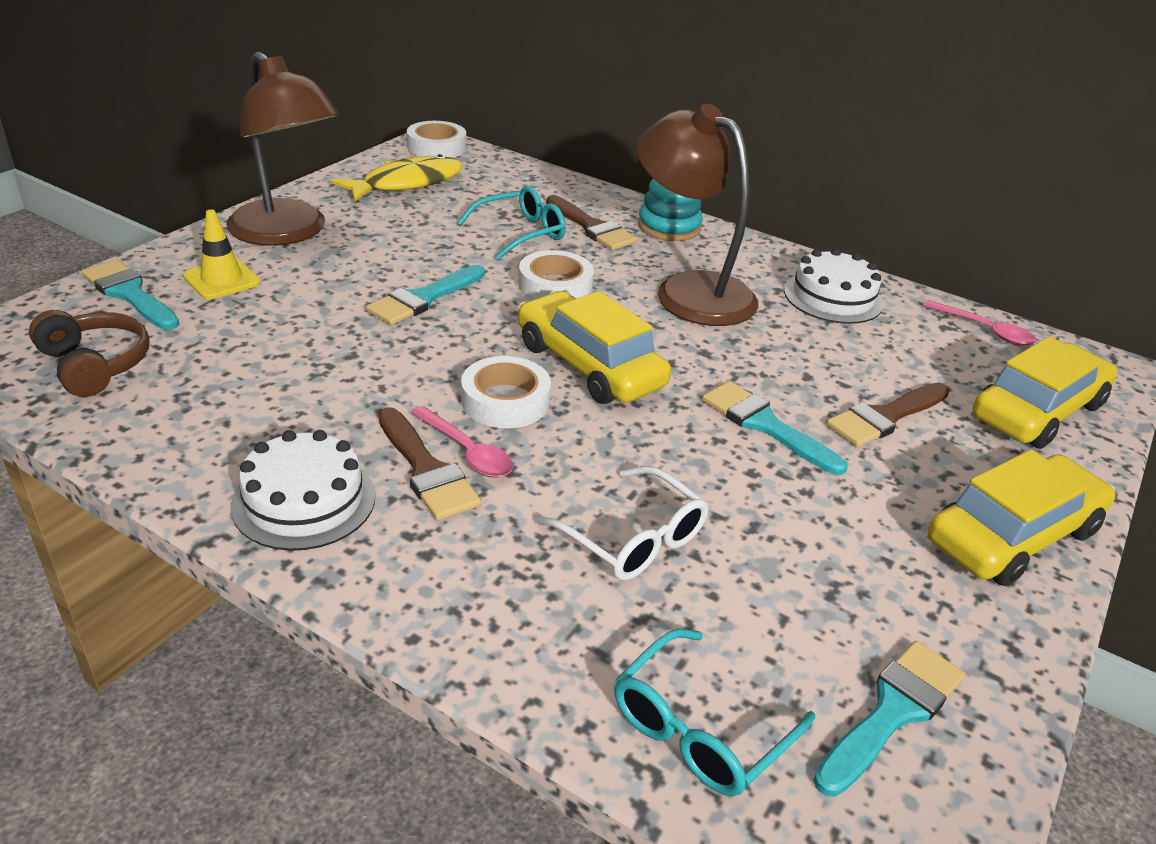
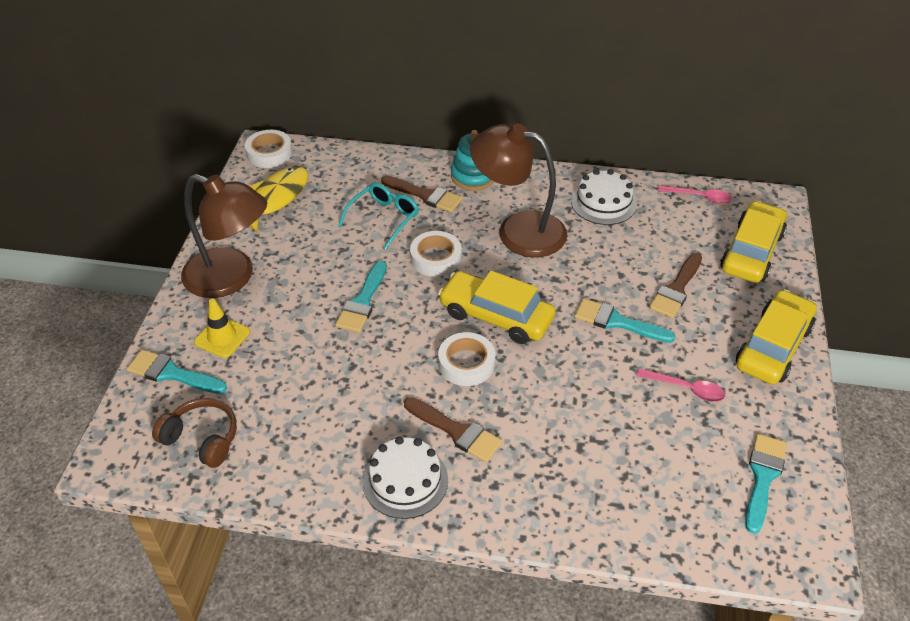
camera: 20 degrees left, 10 degrees up
pink spoon [411,406,513,478] -> pink spoon moved to [636,368,725,402]
white glasses [536,466,709,581] -> none
turquoise glasses [614,628,815,796] -> none

